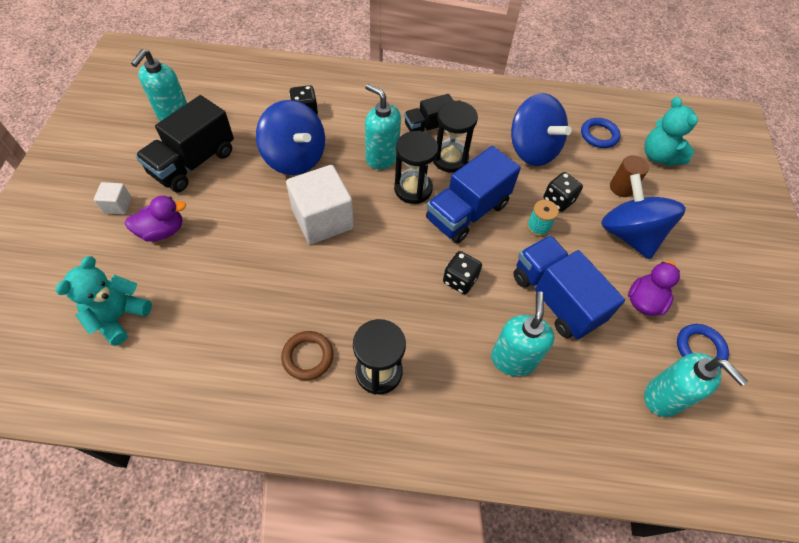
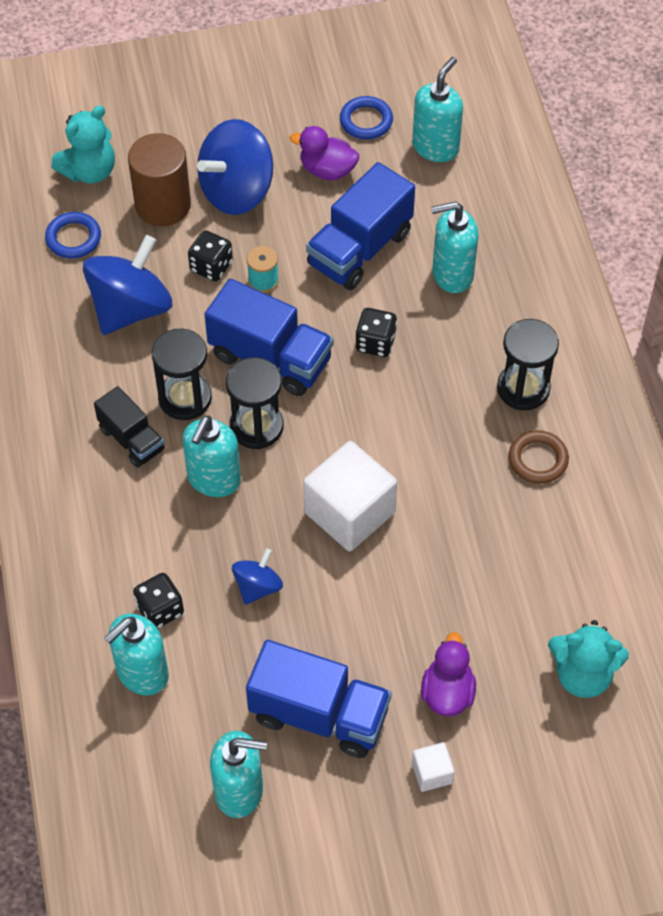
camera: 105 degrees left, 0 degrees up
purple duck [125,196,186,242] -> purple duck turned 45 degrees clockwise [421,632,476,716]
black truck [135,95,234,192] -> blue truck [246,640,392,758]
blue spinning top [256,100,325,175] -> blue spinning top [232,548,283,605], size x0.52
brown cylinder [610,155,649,197] -> brown cylinder [128,133,191,226], size x1.70
none -> turquoise soap dispenser [104,614,169,695]

